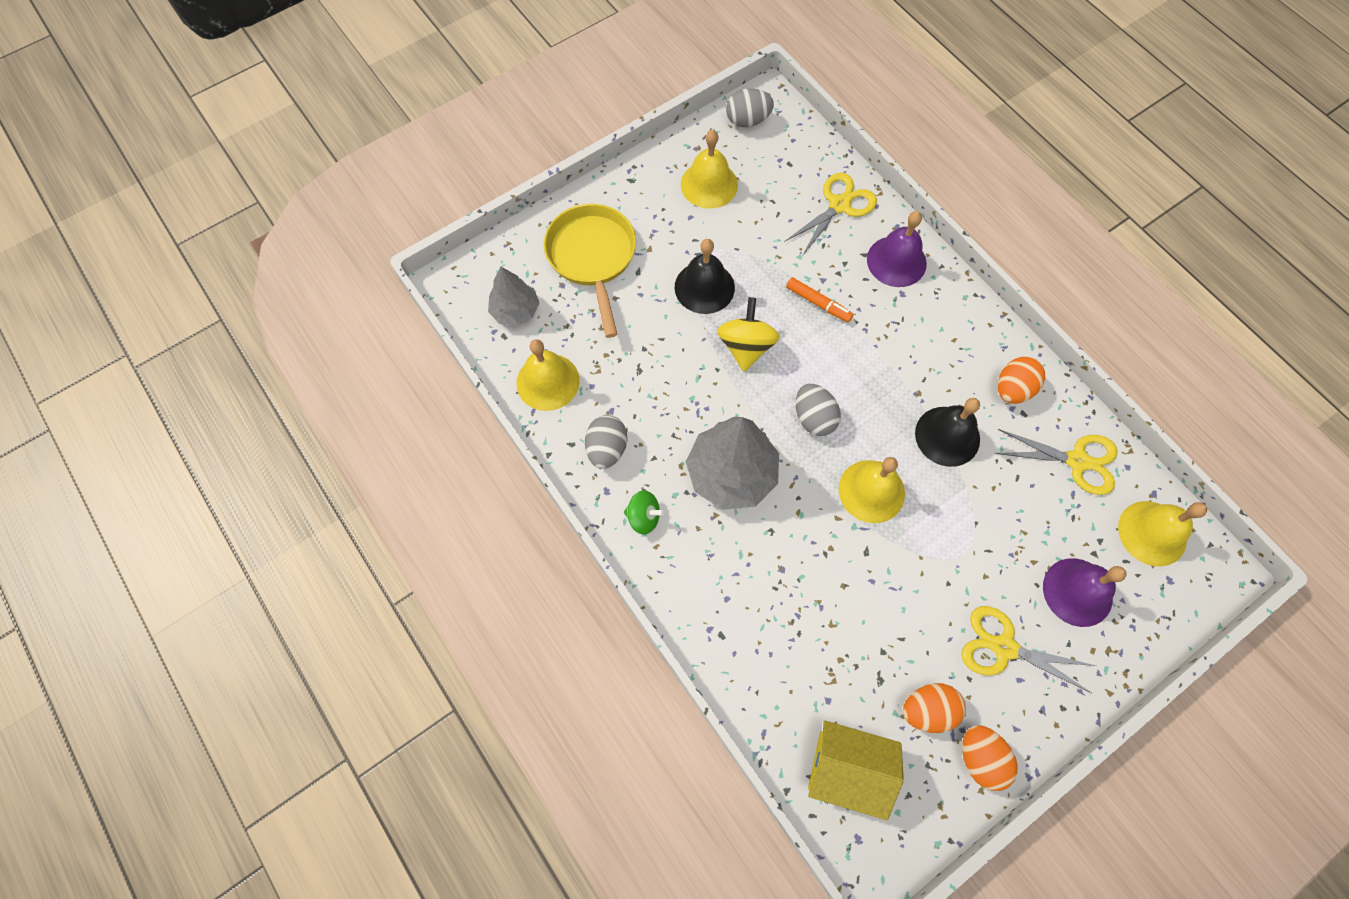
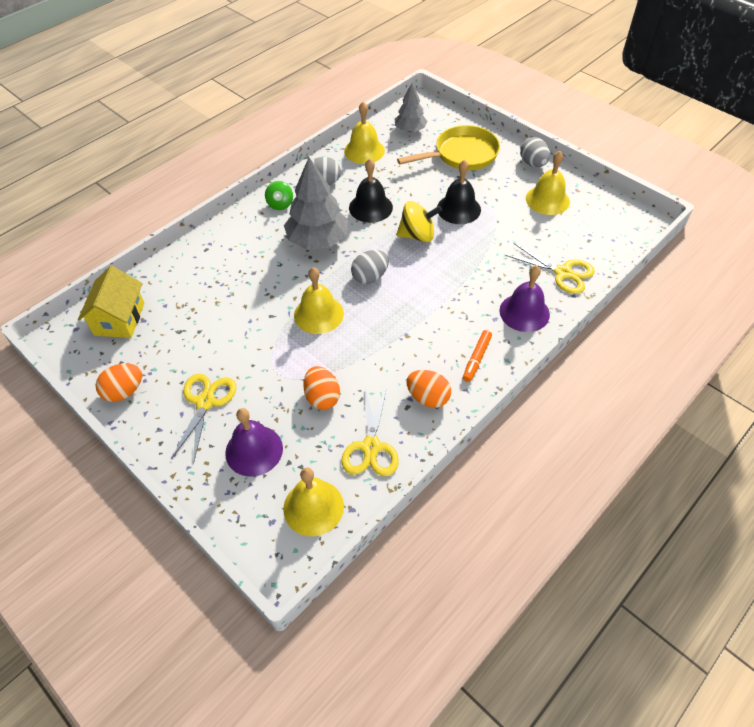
camera: 80 degrees right, 15 degrees down
grey egg [726,88,774,127] -> grey egg moved to [520,137,550,167]
orange marker [786,277,854,322] -> orange marker moved to [463,330,492,382]
orange egg [903,683,966,733] -> orange egg moved to [303,366,340,410]
black bell [915,398,980,467] -> black bell moved to [349,159,393,223]

